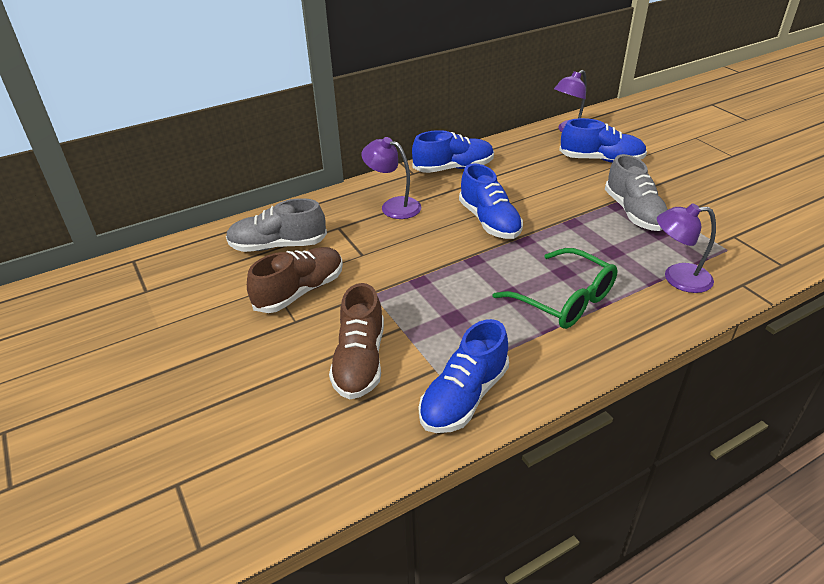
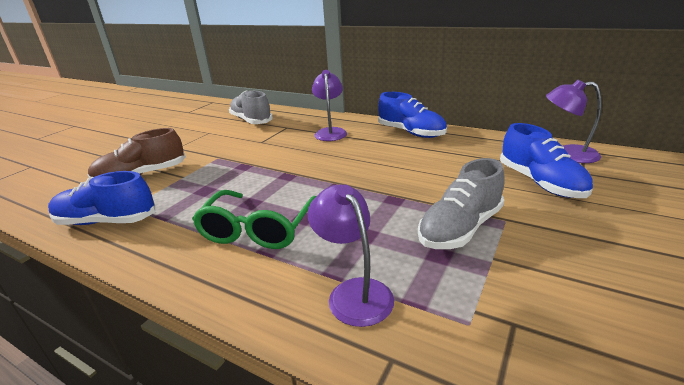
camera: 60 degrees right, 10 degrees down
brown shoe [247,247,343,313] -> none
blue shoe [459,163,523,239] -> none

